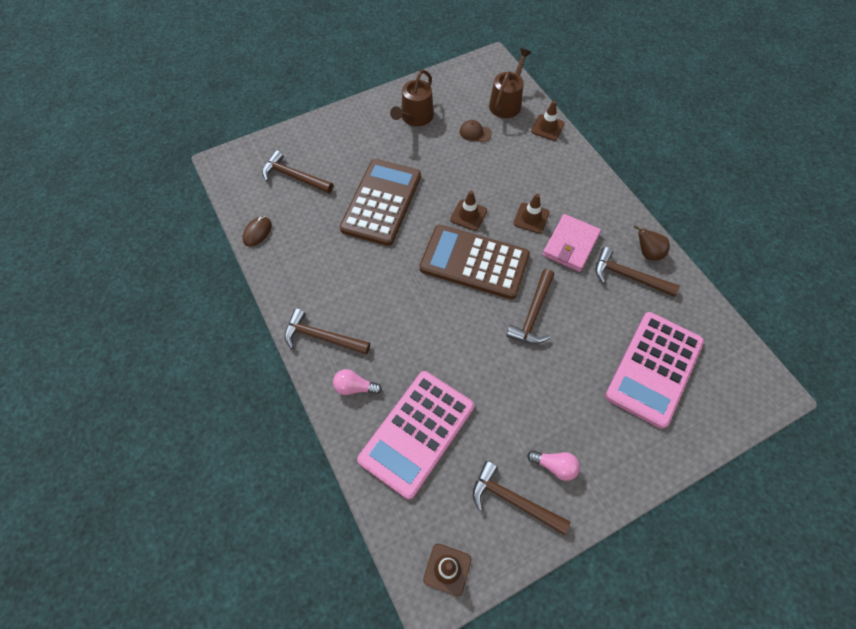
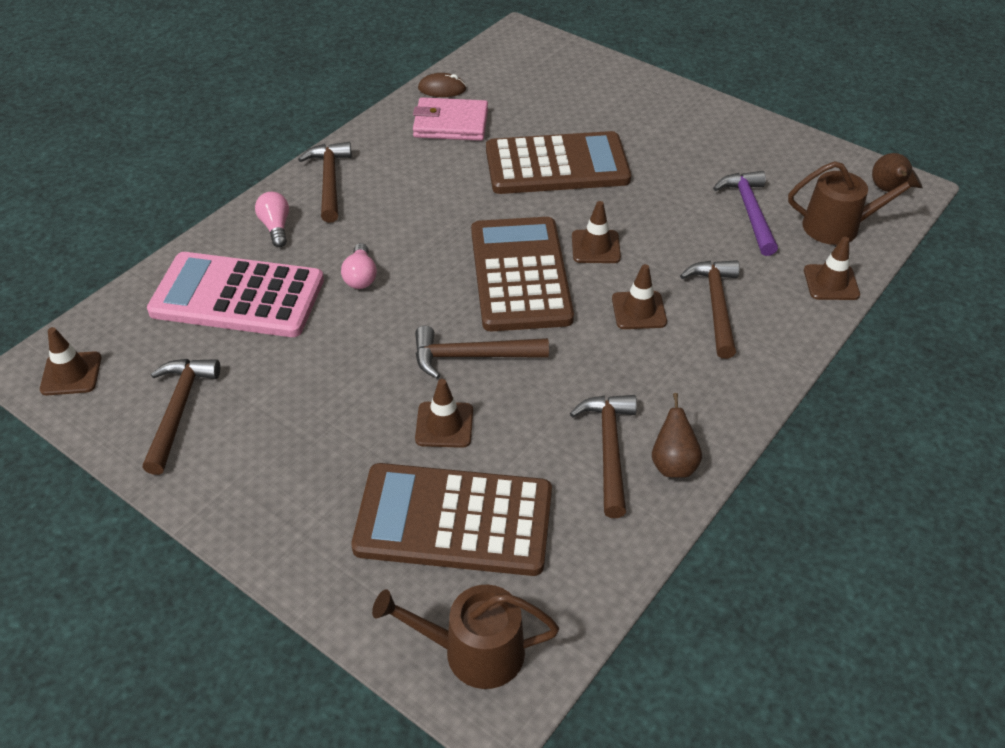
camera: 65 degrees right, 15 degrees down
brown hammer [262,150,333,193] -> brown hammer moved to [680,260,740,359]
brown watering can [390,70,434,126] -> brown watering can moved to [372,584,559,689]
brown cap [460,120,492,142] -> purple hammer [713,171,778,256]
pink light bulb [527,450,580,481] -> pink light bulb moved to [341,243,377,289]
pink wallet [542,214,601,272] -> pink wallet moved to [413,97,488,141]
pink calculator [605,312,704,429] -> brown calculator [351,463,552,576]
none -> brown traffic cone [415,379,473,448]
none -> brown pear [872,153,913,192]

